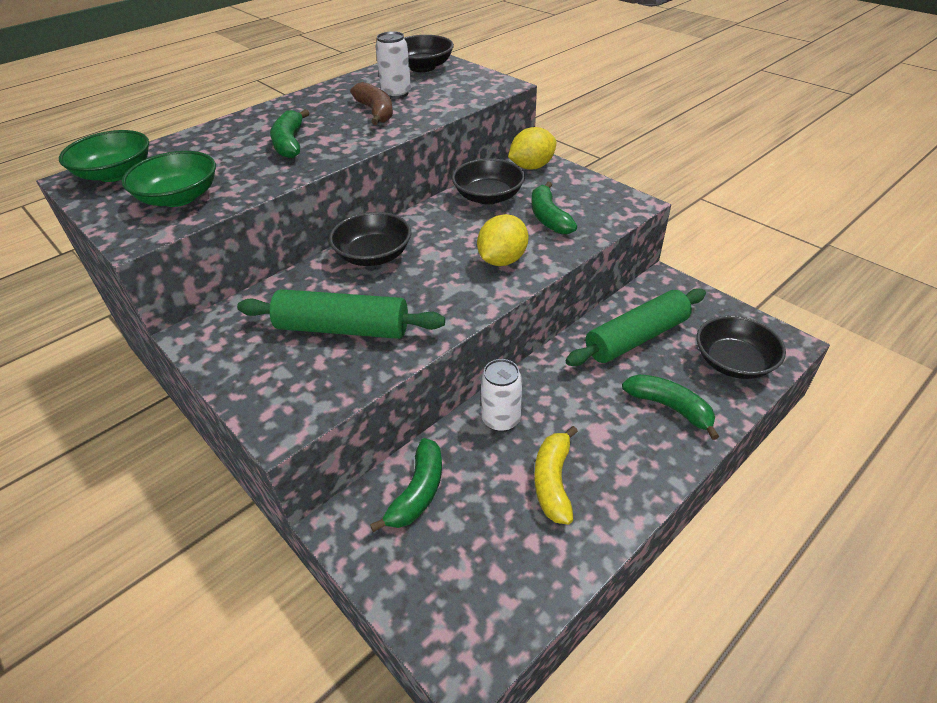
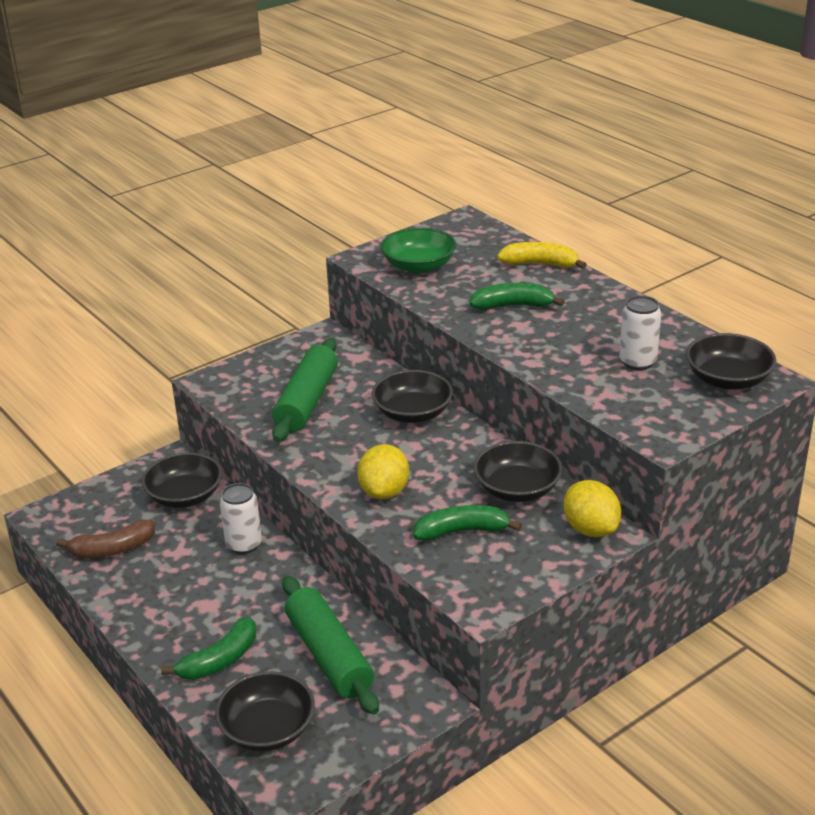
camera: 95 degrees right, 10 degrees down
green bowl [59,130,149,182] -> none
brown banana [350,82,393,125] -> brown banana moved to [56,520,155,558]
green banana [370,438,442,532] -> black bowl [142,452,222,508]
yellow lemon [477,214,529,266] -> yellow lemon turned 60 degrees clockwise [357,444,409,499]
yellow banana [534,426,578,525] -> yellow banana moved to [497,242,587,269]

